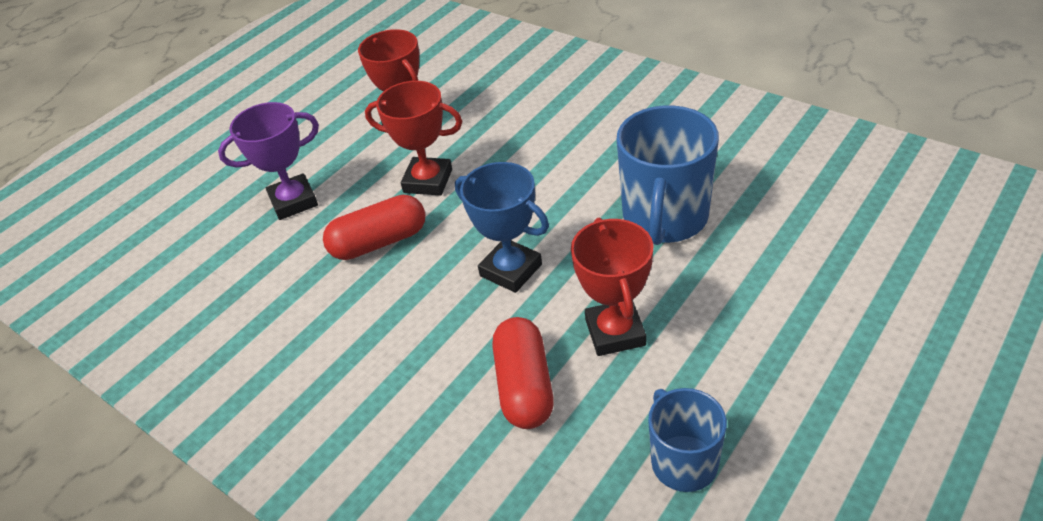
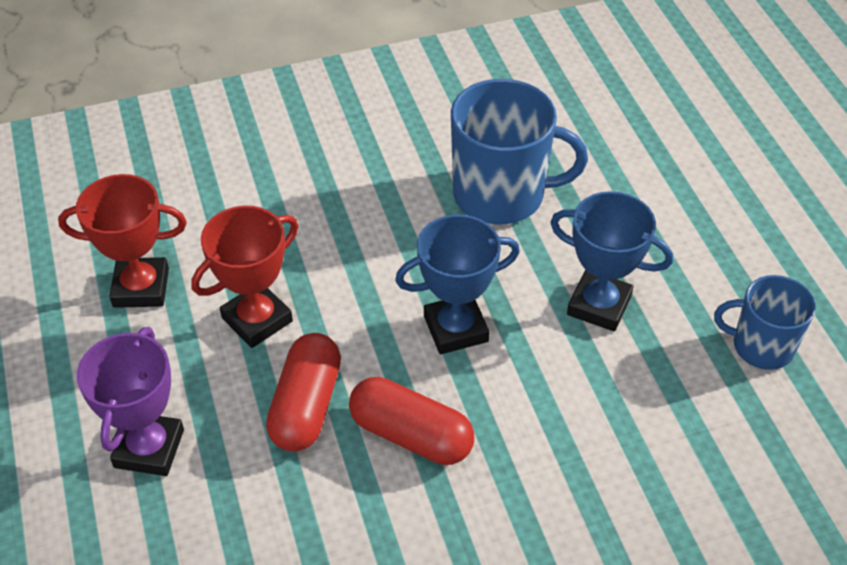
camera: 60 degrees left, 5 degrees up
red capsule [492,317,554,429] -> red capsule moved to [349,377,474,465]
red trophy [571,218,653,356] -> blue trophy [550,191,673,331]
blue mug [617,106,719,245] -> blue mug turned 45 degrees counterclockwise [451,79,588,224]

